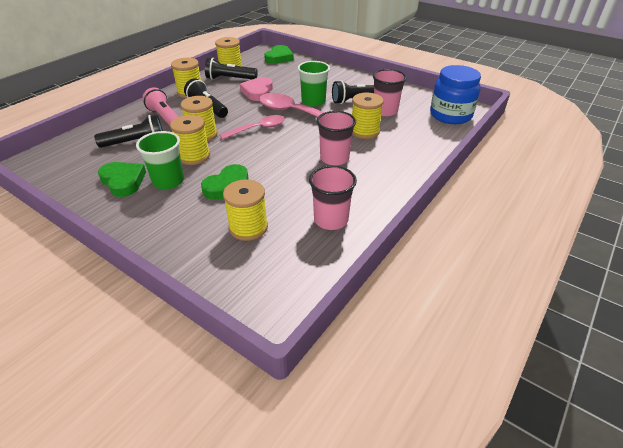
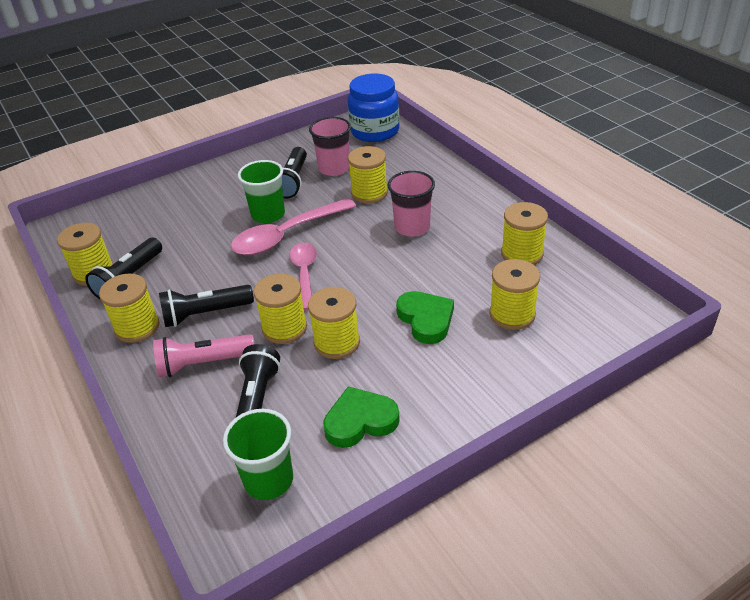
camera: 65 degrees left, 0 degrees up
green cup [136,131,184,189] -> green cup moved to [223,409,293,500]
pink heart [240,77,273,101] -> none
green heart [264,45,294,64] -> none
pink cup [309,166,357,230] -> yellow spool [501,202,548,265]

